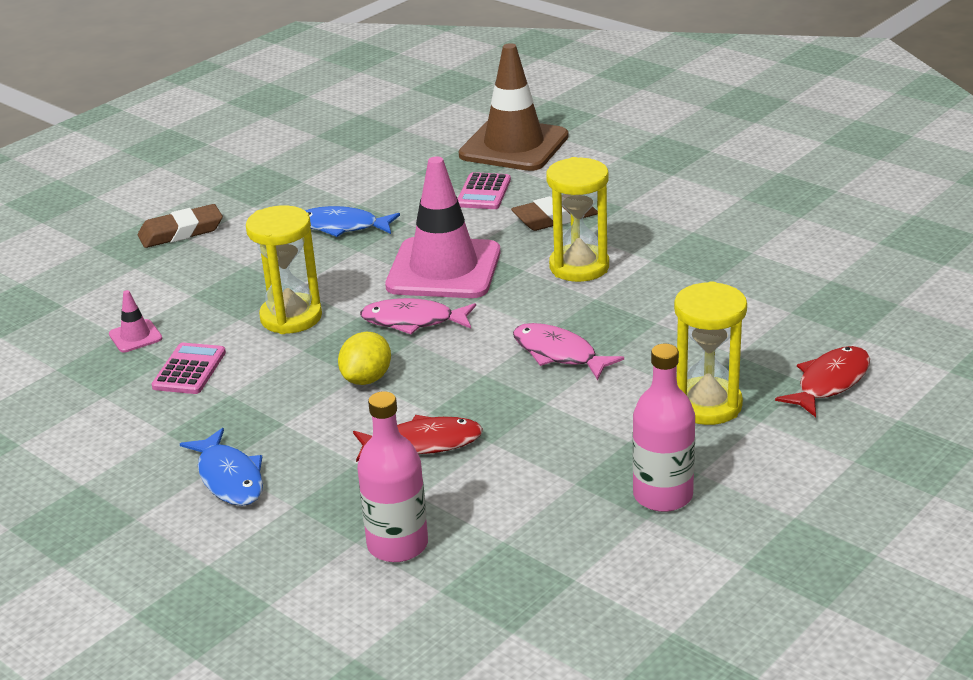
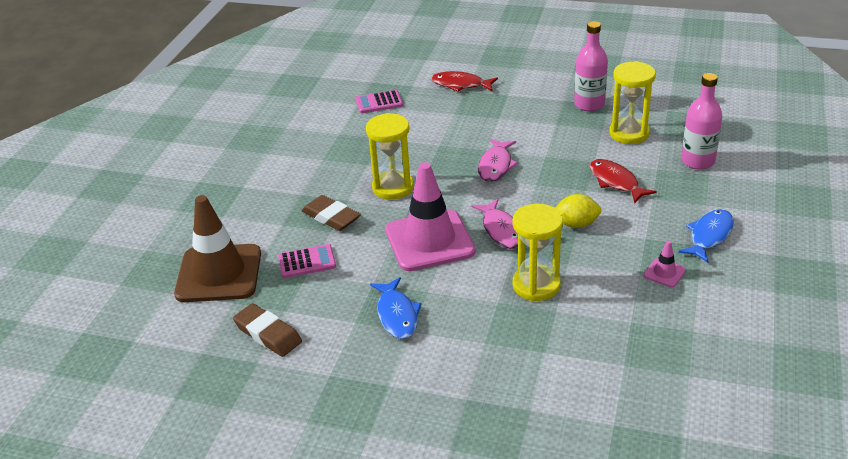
camera: 115 degrees left, 5 degrees up
pink traffic cone [109,290,162,352] -> pink traffic cone moved to [644,241,686,287]
brown eraser [138,204,223,248] -> brown eraser moved to [233,303,302,357]
pink calculator [152,343,226,394] -> pink calculator moved to [356,90,403,113]
yellow hourglass [674,281,747,425] -> yellow hourglass moved to [609,61,656,144]

